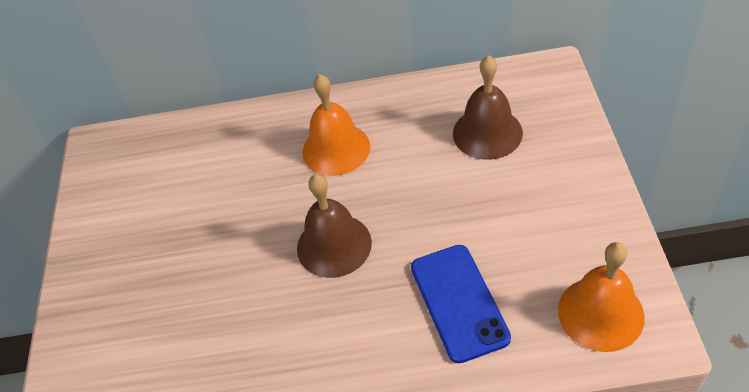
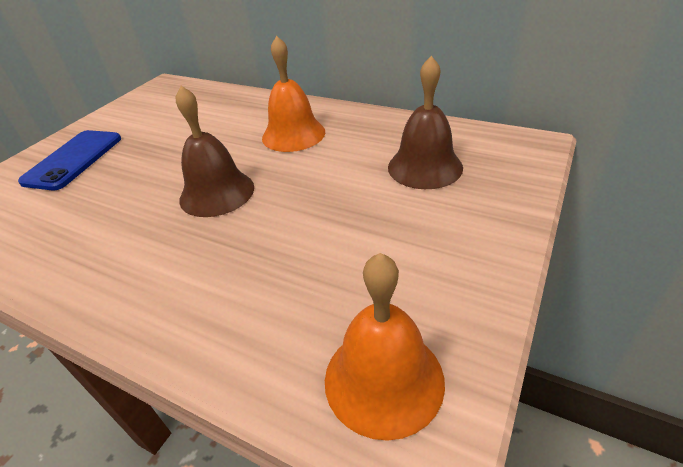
camera: 30 degrees right, 10 degrees down
blue phone [411,245,511,363] -> blue phone moved to [18,130,121,190]

